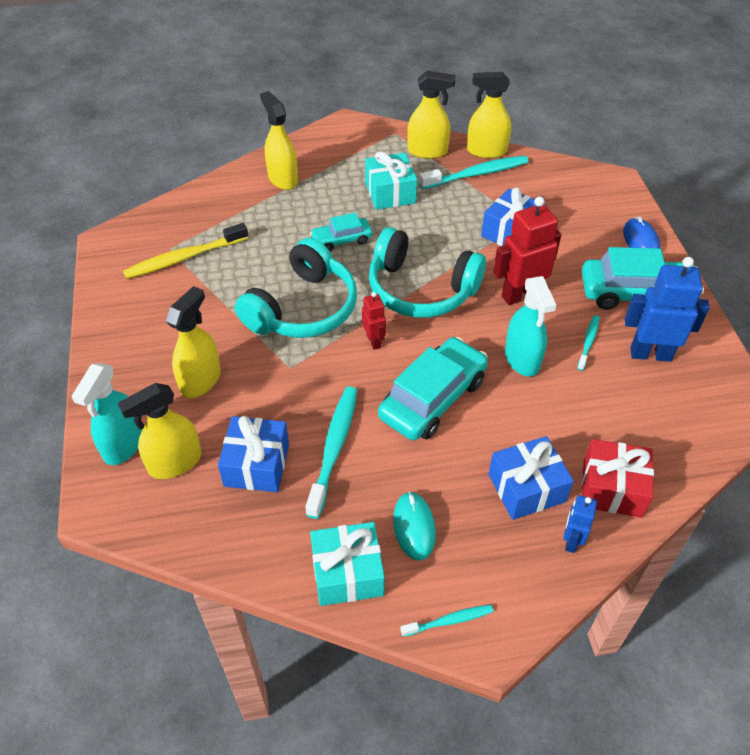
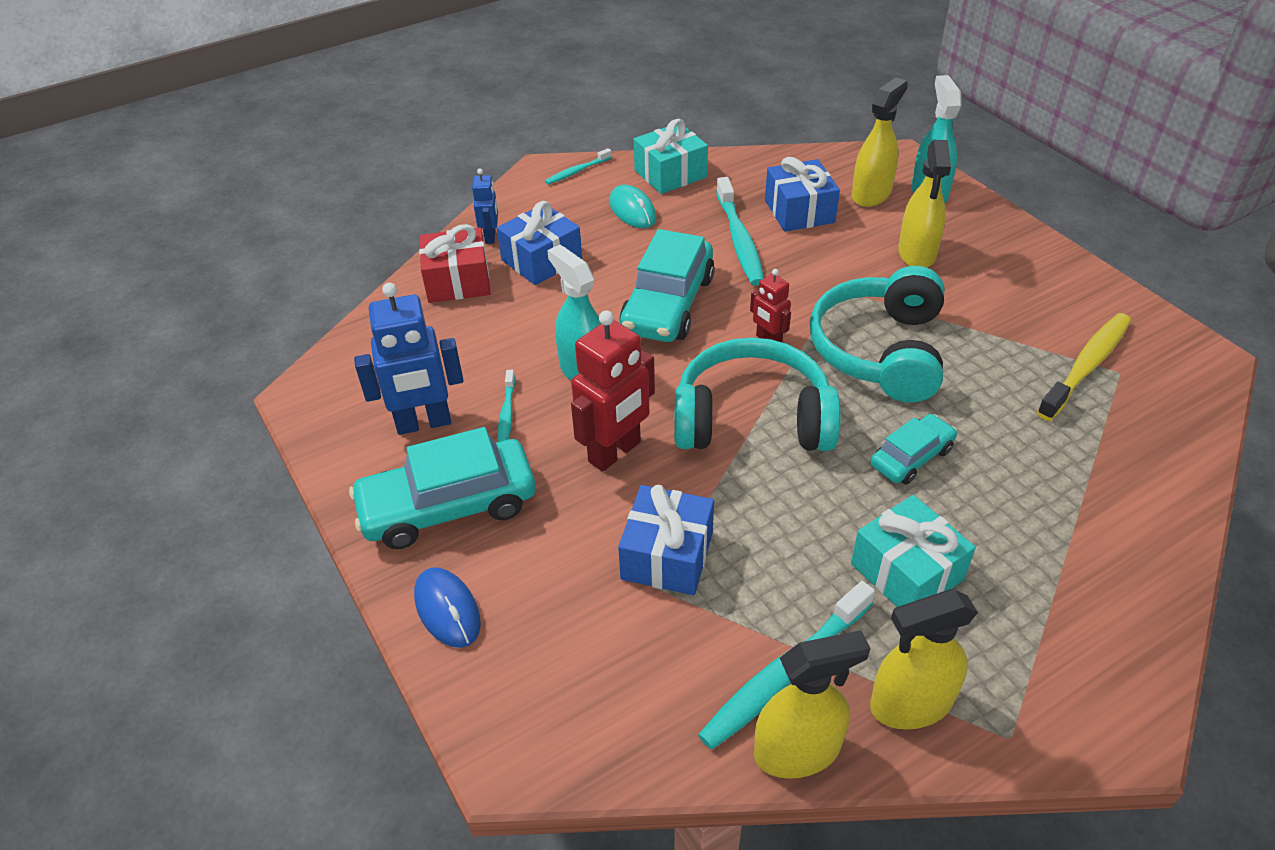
camera: 160 degrees right, 5 degrees down
yellow spray bottle [260,91,298,190] -> none

